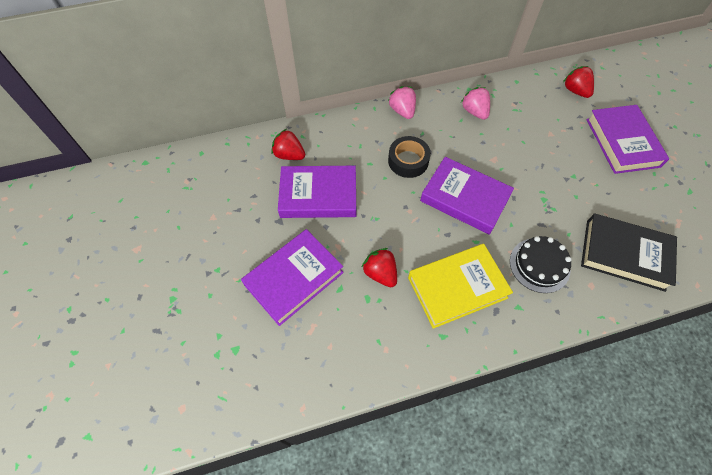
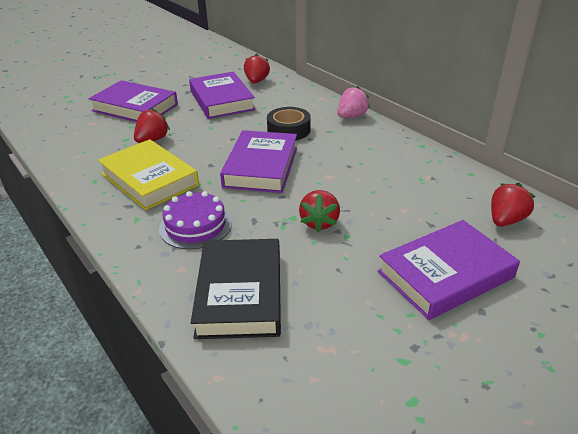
camera: 70 degrees right, 25 degrees down
pink strawberry [461,87,490,120] -> none
black cake [510,236,571,293] -> purple cake [159,191,232,249]
none -> red strawberry [299,190,340,232]

